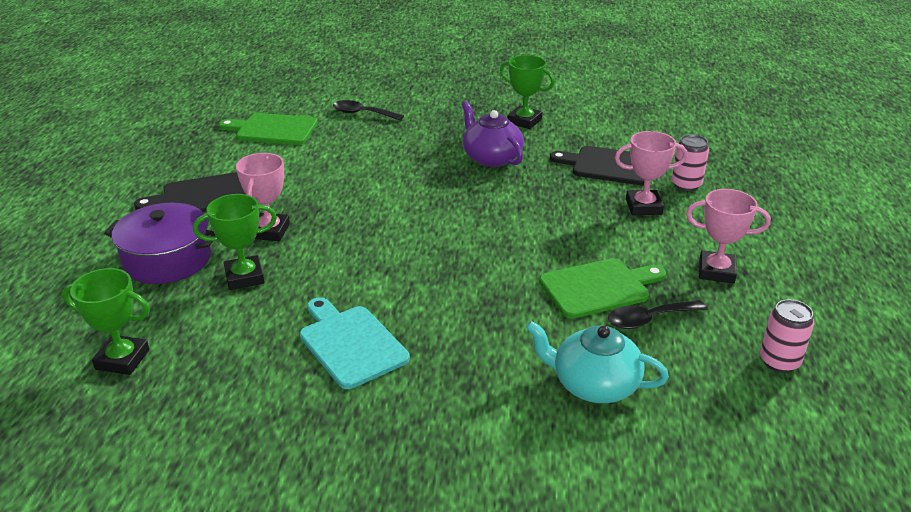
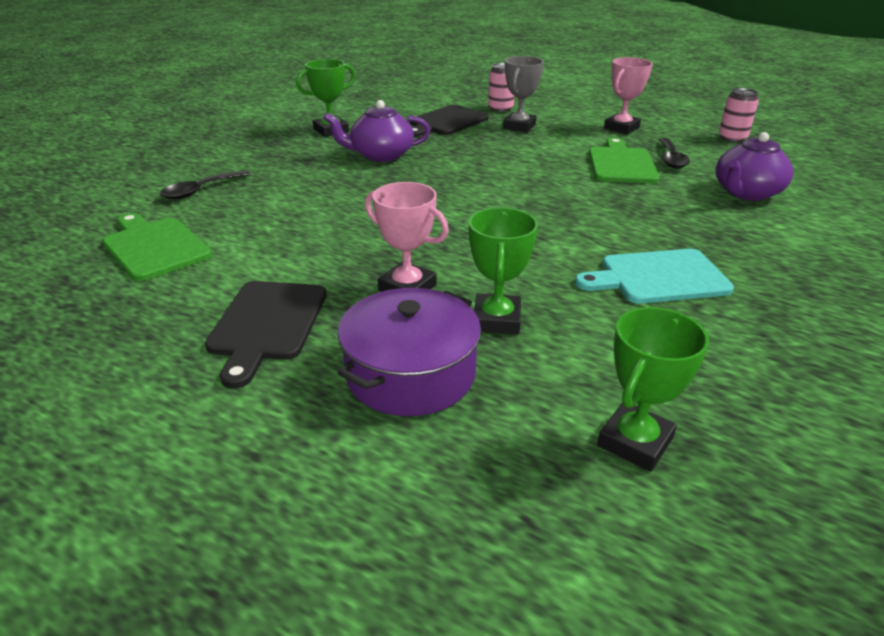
camera: 65 degrees left, 0 degrees up
green cutting board [219,113,317,145] -> green cutting board turned 105 degrees clockwise [102,213,212,281]
turquoise teapot [526,321,669,403] -> purple teapot [715,132,793,201]
pink trophy [615,131,687,215] -> grey trophy [503,56,544,132]

